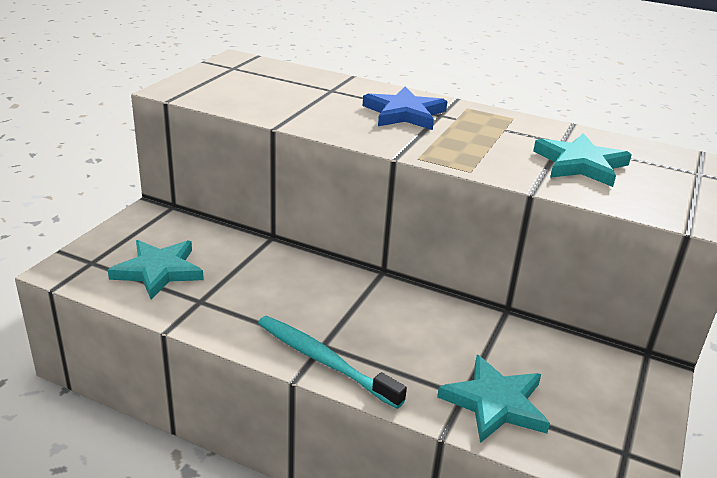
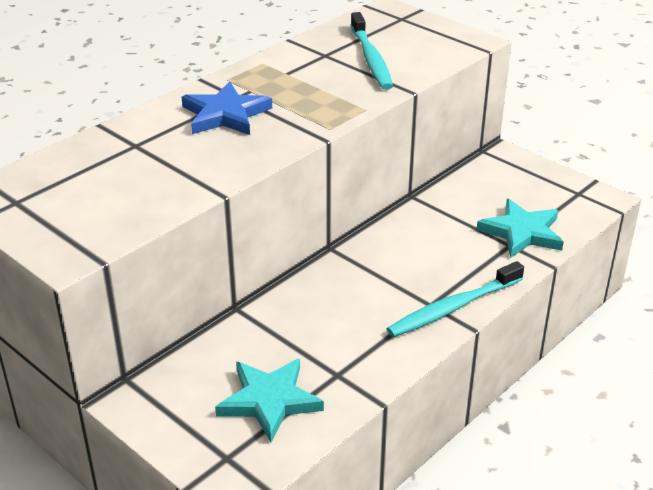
camera: 70 degrees left, 5 degrees up
turquoise star [533,133,632,187] -> turquoise toothbrush [351,12,393,90]

